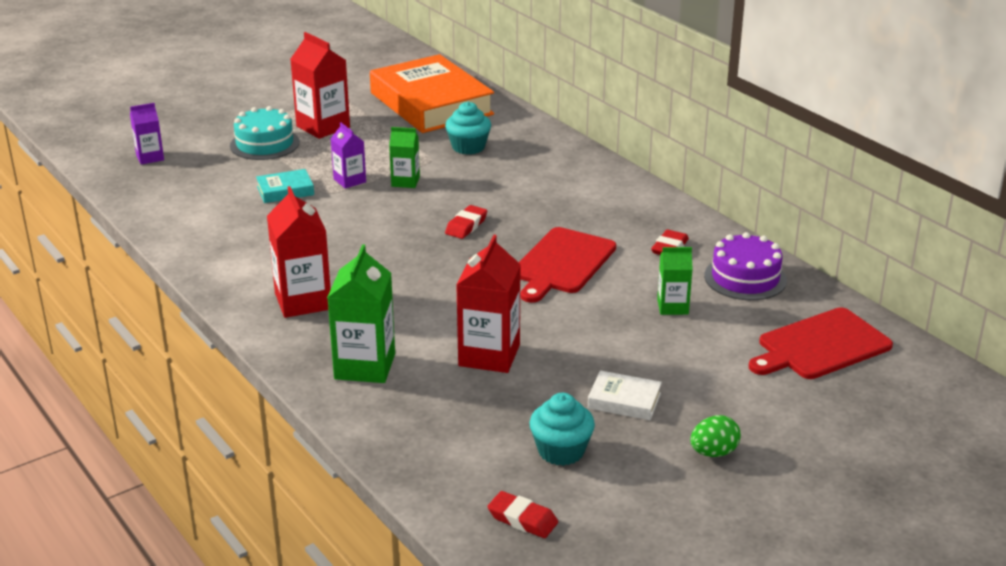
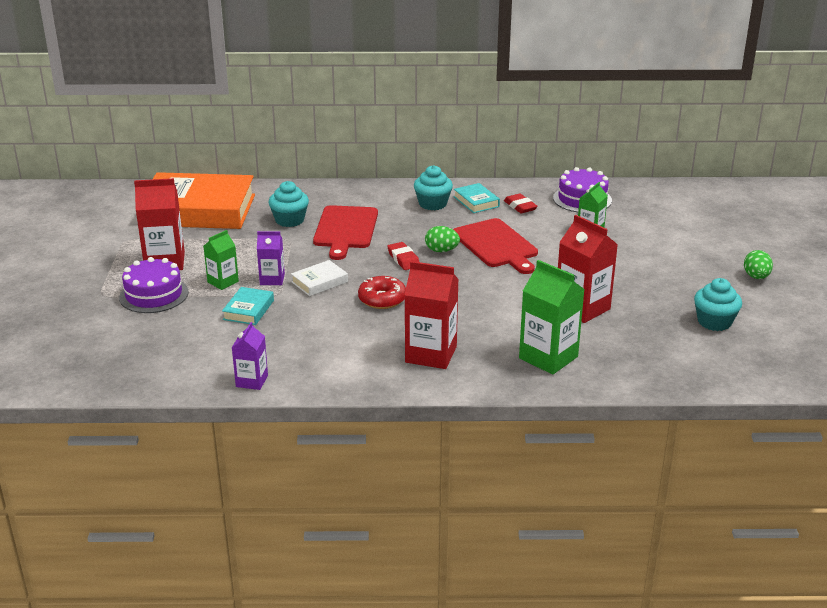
camera: 55 degrees left, 0 degrees up
purple carton [130,103,164,164] -> purple carton moved to [232,322,268,390]
turquoise cake [230,106,300,160] -> purple cake [119,257,189,313]
green carton [389,127,420,188] -> green carton moved to [203,230,239,290]
red eraser [487,491,558,538] -> none
white book [588,370,662,420] -> white book moved to [291,260,348,296]
red cutting board [749,308,893,379] -> red cutting board moved to [313,205,378,260]
none -> red donut [358,276,406,309]
none -> turquoise cupcake [414,165,453,210]
none -> green egg [425,226,460,252]
none -> turquoise book [454,183,500,213]

